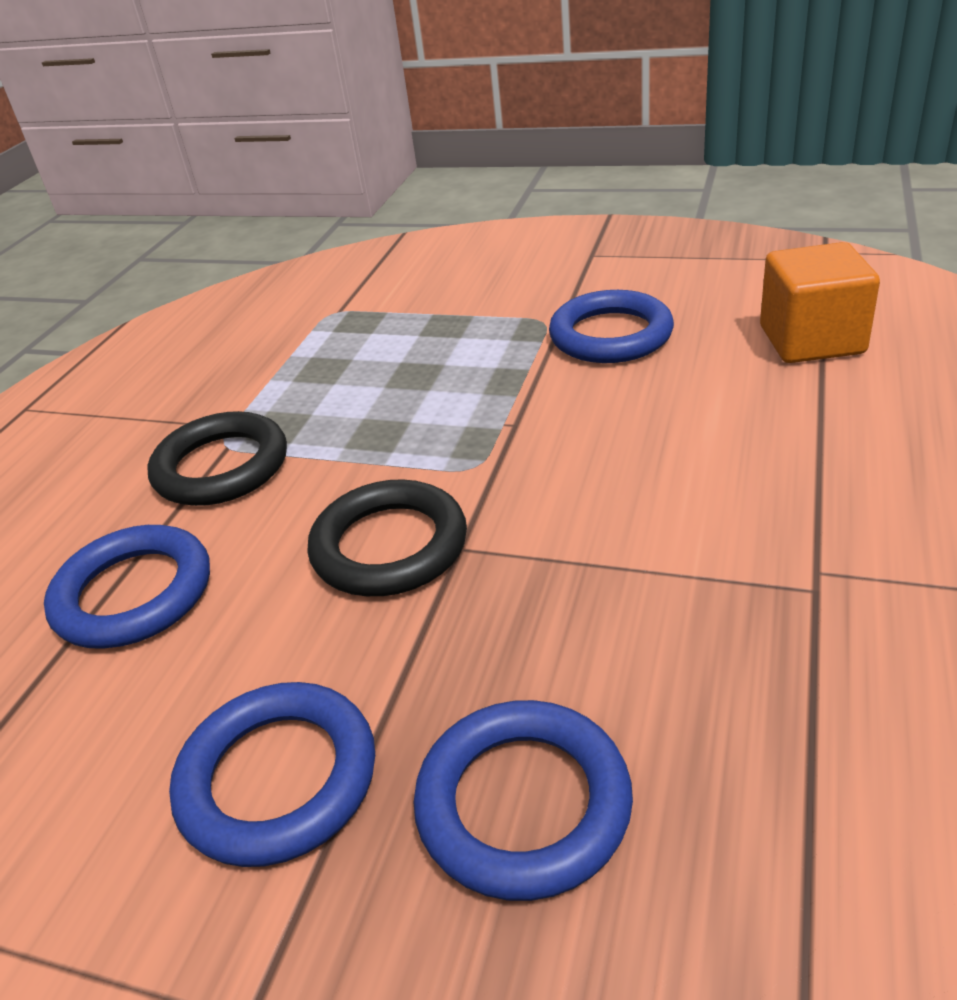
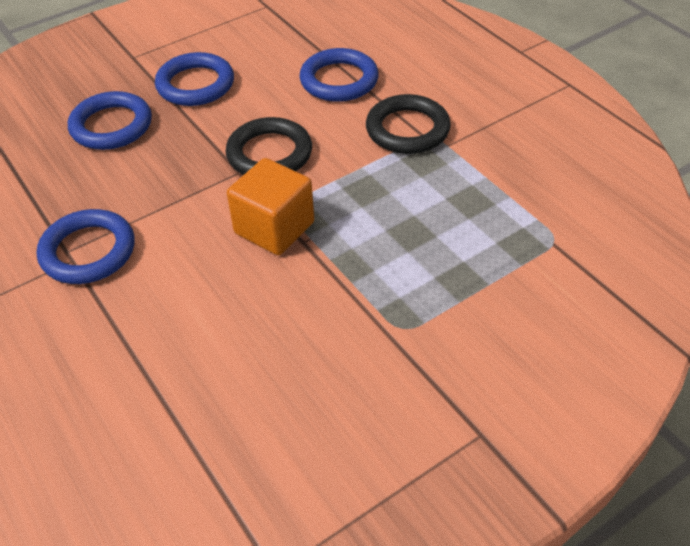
camera: 125 degrees right, 10 degrees up
blue ring [549,290,674,363] -> blue ring moved to [37,209,134,284]
orange cube [760,242,880,363] -> orange cube moved to [227,158,314,255]

